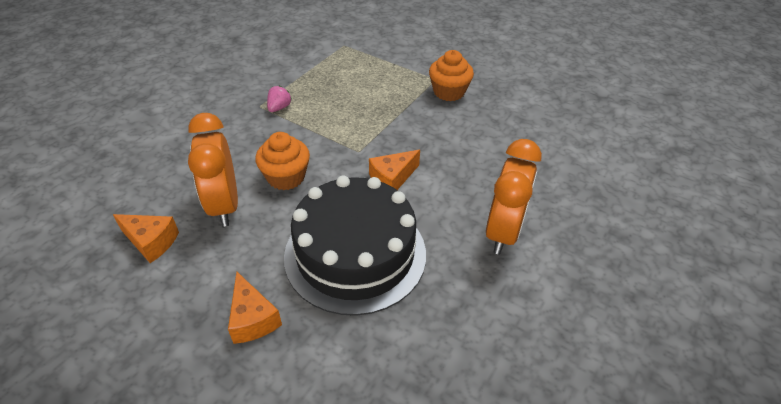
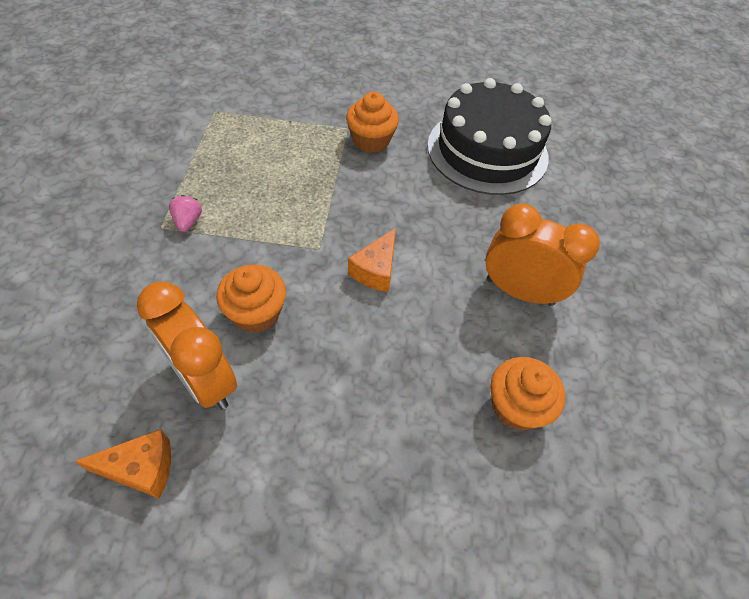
camera: 30 degrees left, 10 degrees up
orange cheese [228,272,282,344] -> none
black cake [284,175,426,316] -> black cake moved to [427,78,552,195]
orange clock [486,139,542,255] -> orange clock turned 60 degrees counterclockwise [486,203,600,306]
none -> orange cupcake [490,357,566,430]

